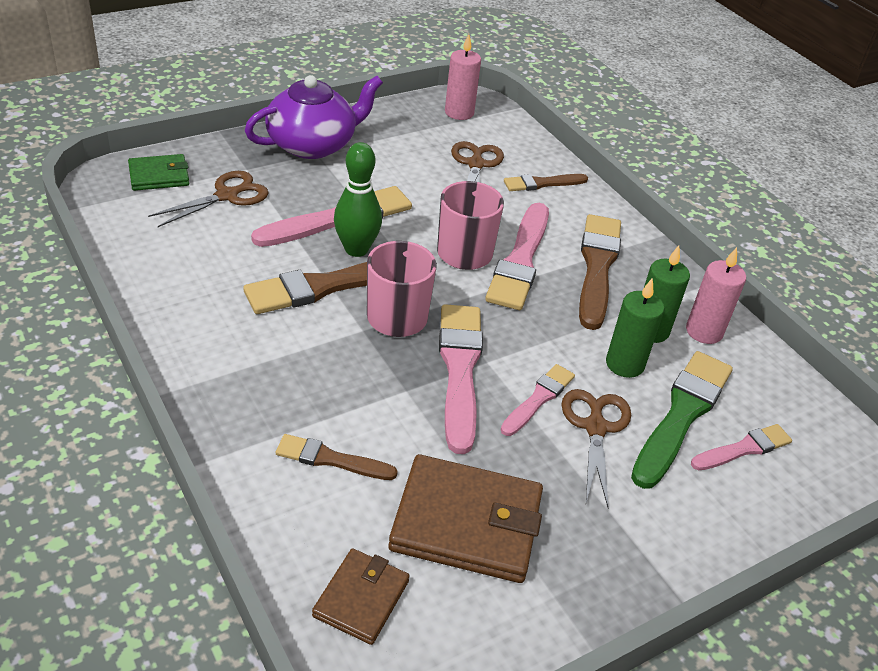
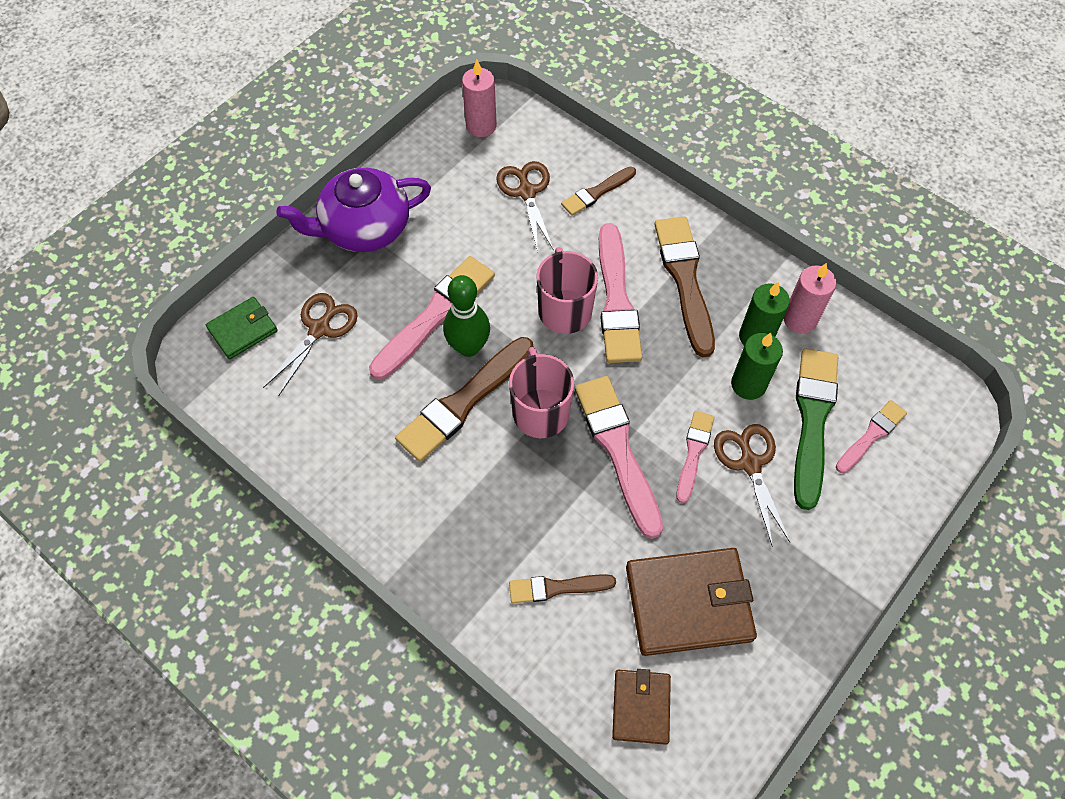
camera: 15 degrees left, 20 degrees up
purple teapot [245,75,383,159] -> purple teapot turned 150 degrees counterclockwise [277,168,431,252]

